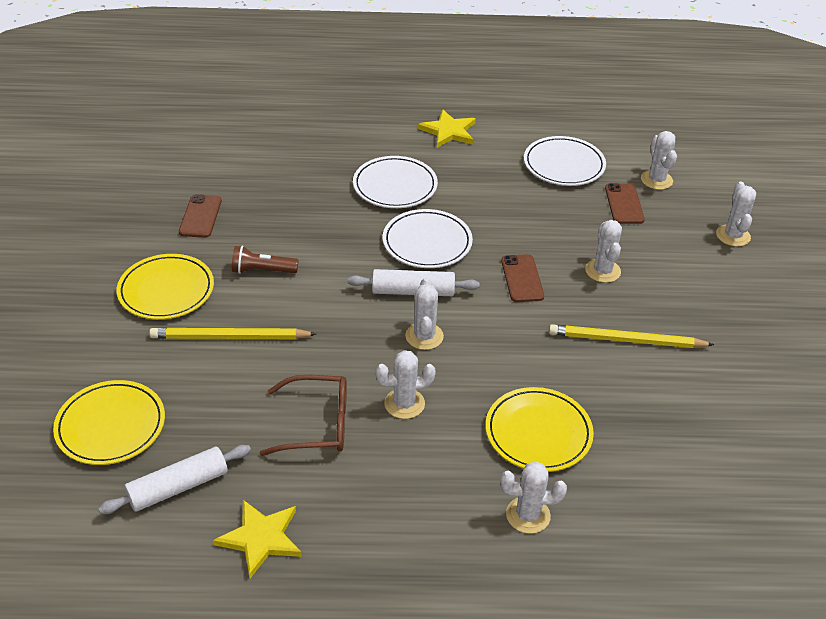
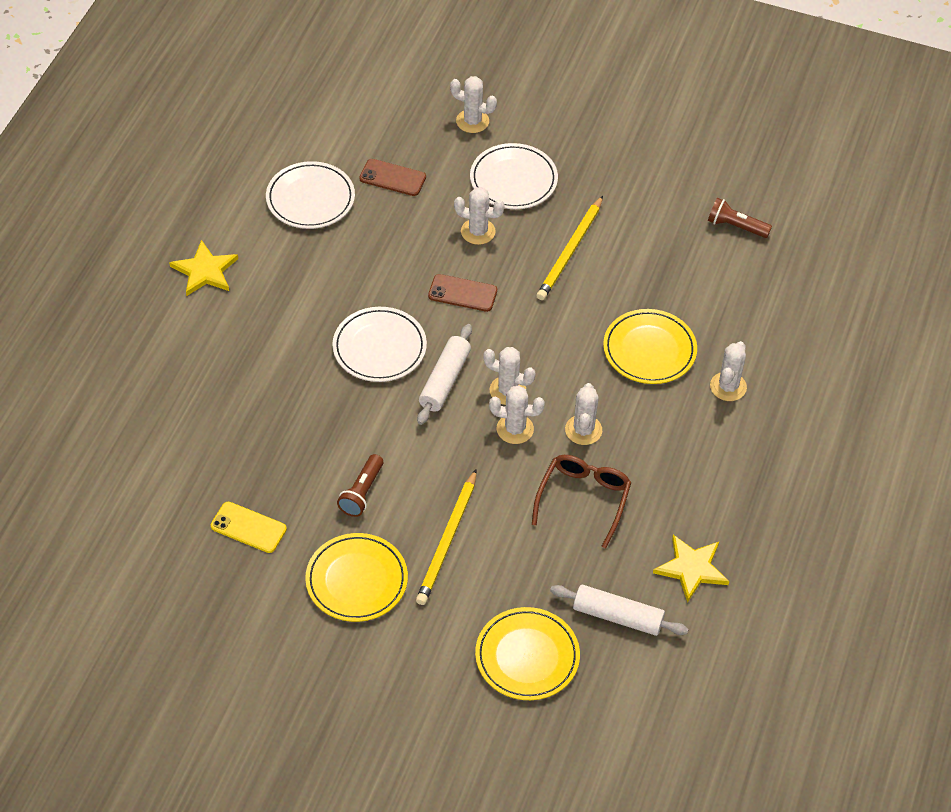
camera: 70 degrees left, 10 degrees up
white rolling pin [98,445,251,514] -> white rolling pin turned 60 degrees counterclockwise [550,585,689,636]
brown phone [179,194,222,238] -> yellow phone [211,502,287,553]
white plate [353,156,438,208] -> white plate moved to [470,143,558,209]
white cactus [641,131,677,190] -> white cactus moved to [489,385,545,444]
none -> brown flashlight [708,198,772,238]

